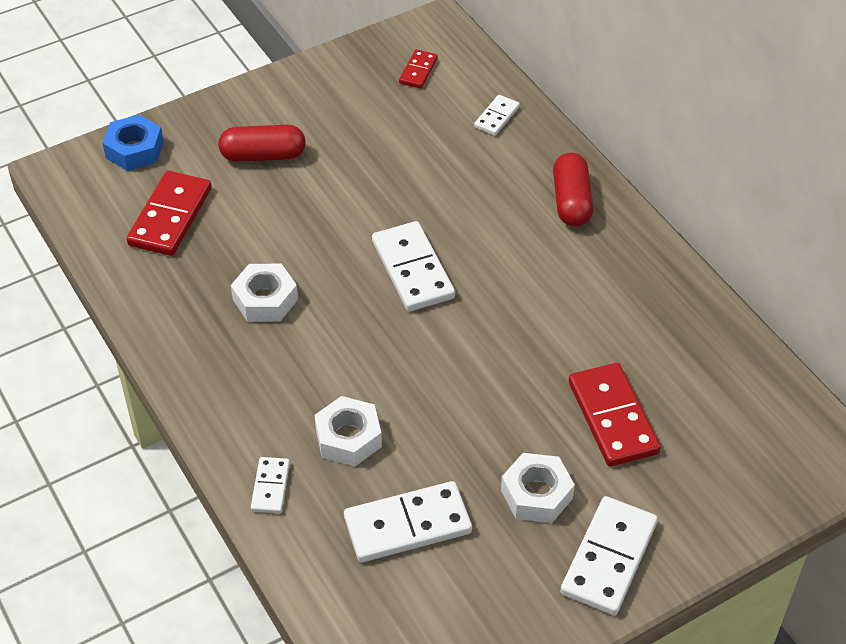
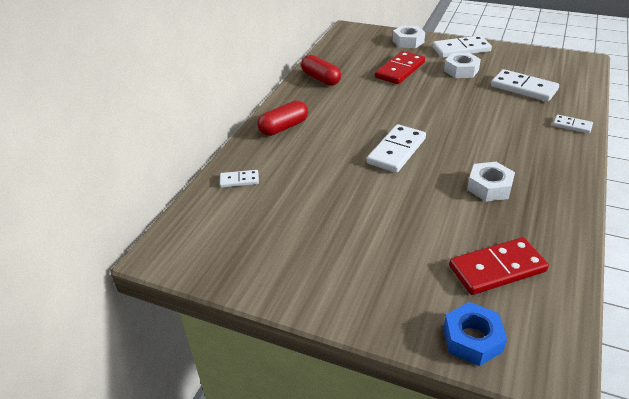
camera: 125 degrees left, 10 degrees down
red capsule [218,125,306,162] -> red capsule moved to [301,55,341,86]
white domino [251,457,290,513] -> white domino turned 60 degrees clockwise [553,115,593,134]
white nut [315,396,382,466] -> white nut moved to [393,25,425,48]
red domino [399,50,438,88] -> none

